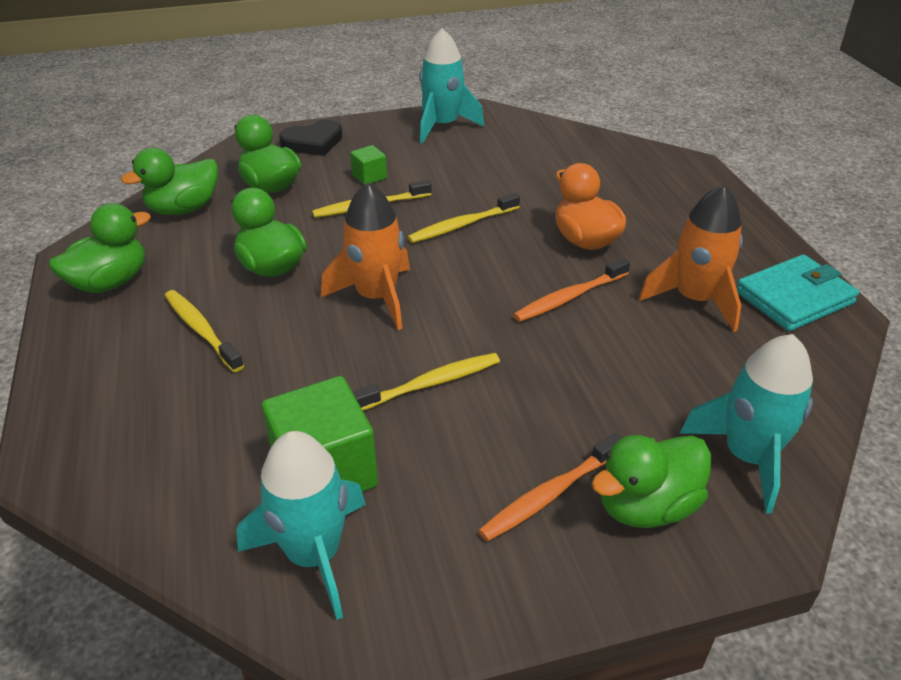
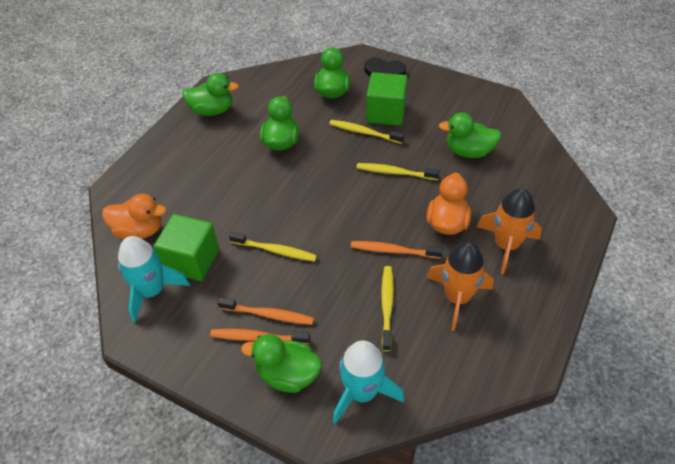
camera: 45 degrees right, 10 degrees up
green duck [121,148,218,215] -> green duck moved to [439,112,501,158]
yellow toothbrush [165,290,244,372] -> yellow toothbrush moved to [381,266,394,351]
orange rocket [321,182,410,330] -> orange rocket moved to [477,188,542,275]
green cube [350,145,387,185] -> green cube [366,72,407,126], size x2.07
turquoise rocket [420,28,484,144] -> none
turquoise wallet [737,255,859,331] -> none
none -> orange duck [102,194,166,239]
none -> orange toothbrush [217,297,314,325]

